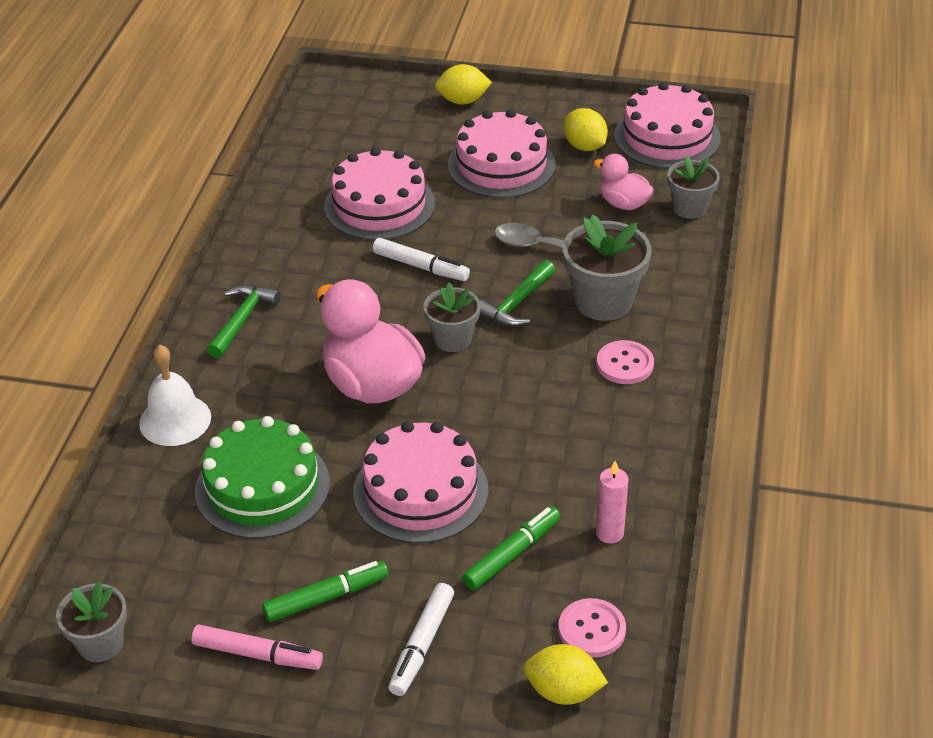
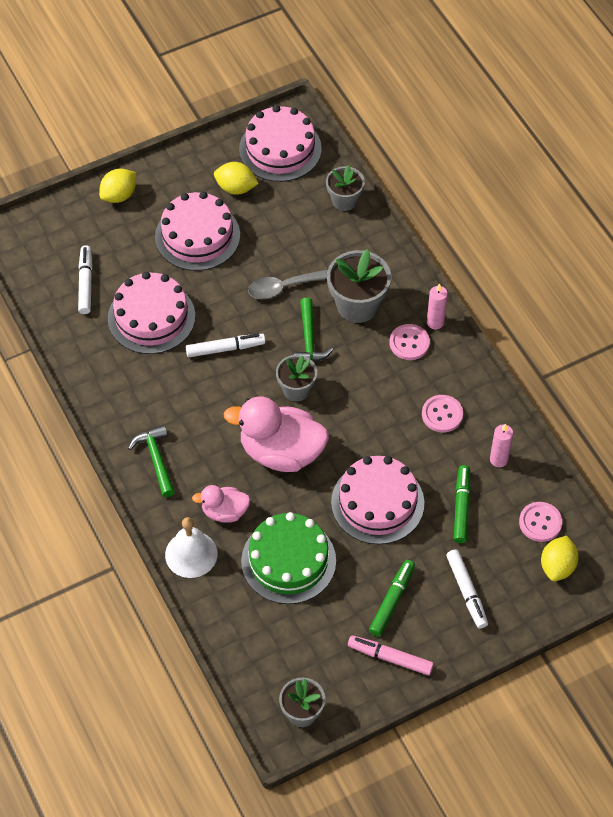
camera: 40 degrees left, 15 degrees up
pink marker [191,625,323,670] -> pink marker turned 135 degrees counterclockwise [348,635,434,675]
yellow lemon [524,644,608,705] -> yellow lemon turned 45 degrees counterclockwise [541,536,578,581]
pink duck [593,154,654,210] -> pink duck moved to [192,485,250,523]
none -> white marker [78,245,92,314]
none -> pink button [422,395,463,432]
none -> pink candle [427,284,448,330]

